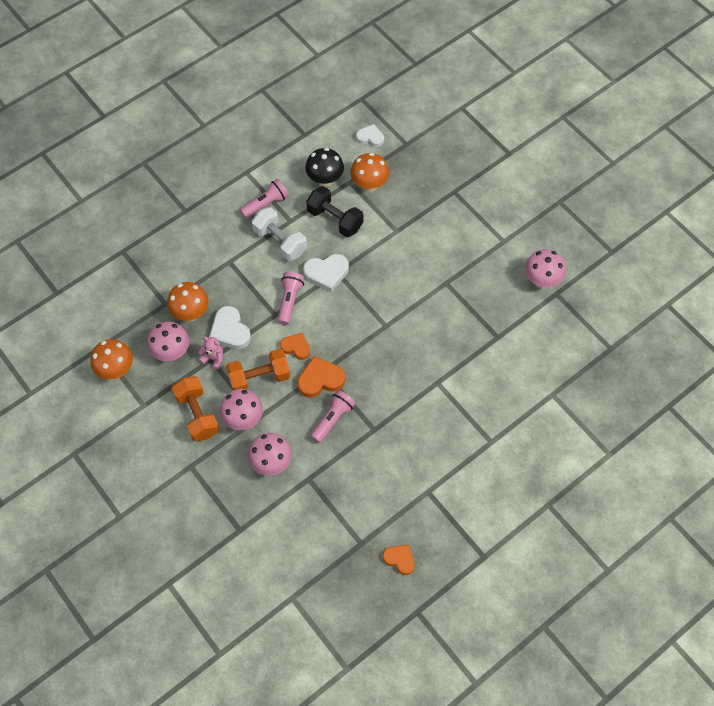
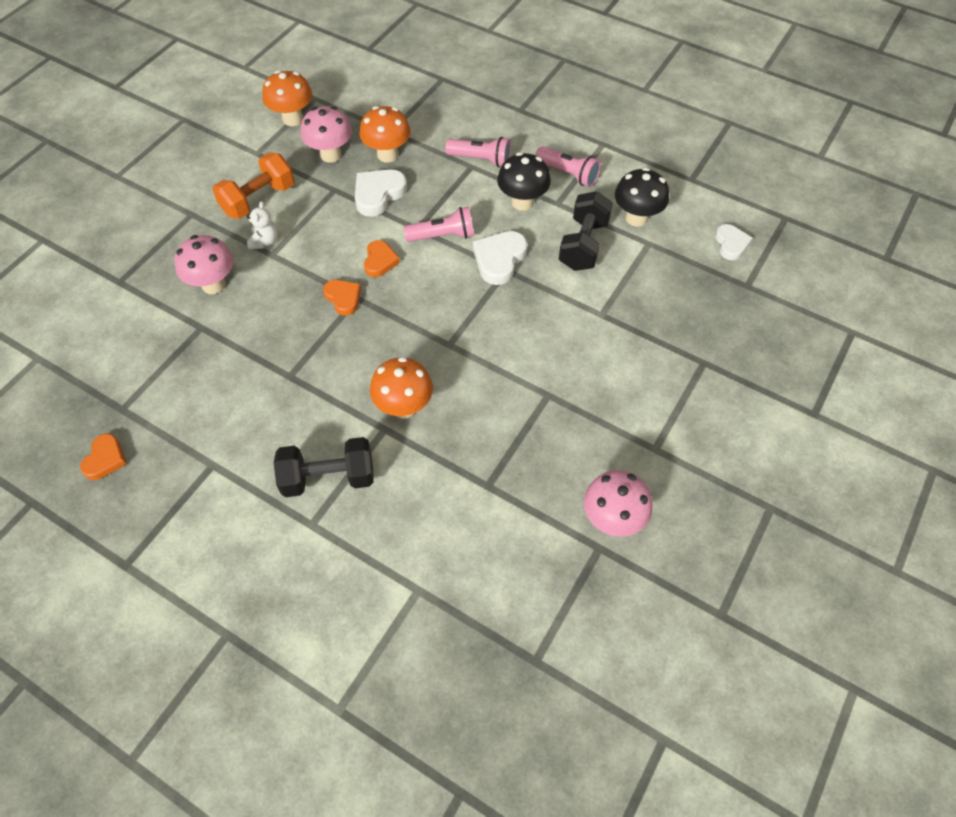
camera: 70 degrees right, 5 degrees down
pink teddy bear [198,336,223,370] -> none
pink mushroom [220,389,263,430] -> white teddy bear [247,201,278,249]
orange dumbbell [226,349,291,390] -> none
white dumbbell [252,207,307,261] -> black mushroom [497,152,551,211]
orange heart [297,356,345,398] -> orange heart [323,280,361,316], size x0.66
white heart [303,254,349,292] -> white heart turned 60 degrees clockwise [473,231,528,285]
pink flashlight [311,390,356,443] -> pink flashlight moved to [445,137,511,168]
orange mushroom [350,153,389,192] -> orange mushroom moved to [370,357,433,419]
none -> black dumbbell [274,437,374,497]

